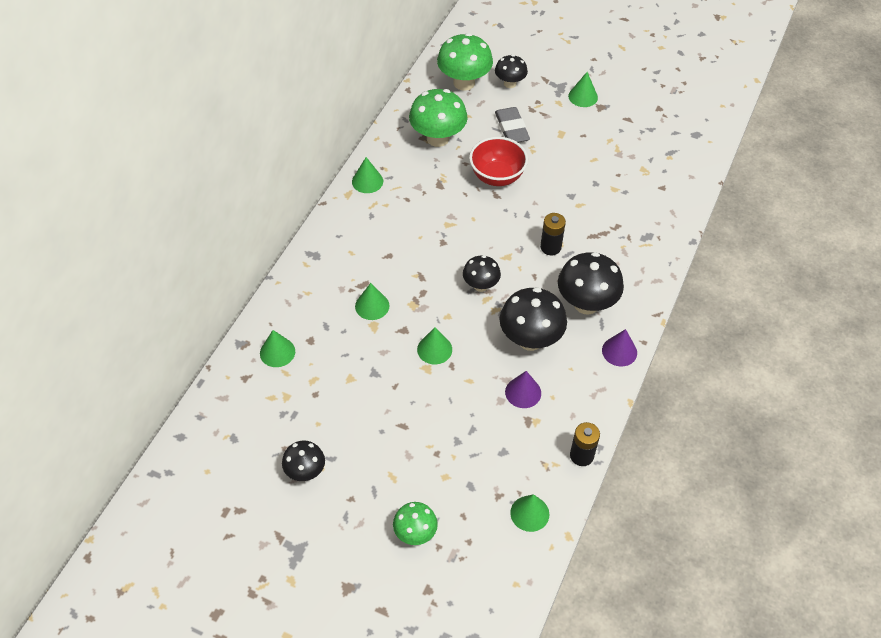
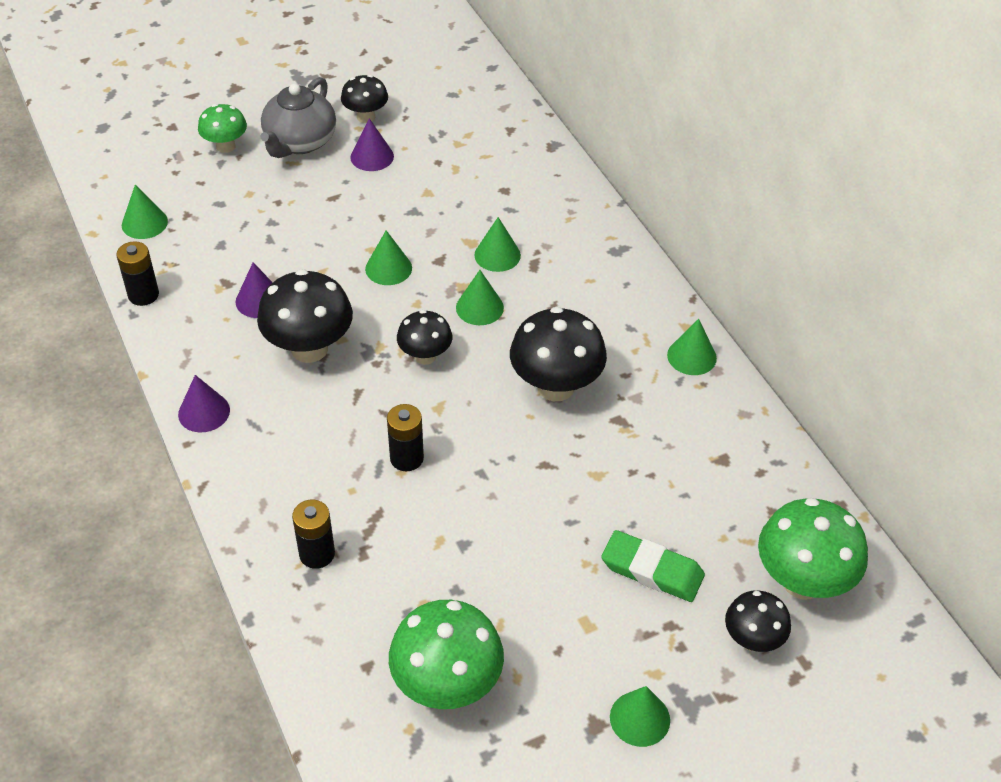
camera: 130 degrees right, 5 degrees down
green cone [260,330,295,367] -> green cone moved to [456,270,504,325]
green mushroom [409,89,468,147] -> green mushroom moved to [389,600,504,709]
red bowl [469,137,528,186] -> none
grey eraser [495,107,530,143] -> green eraser [601,530,705,602]
black mushroom [558,252,624,314] -> black mushroom moved to [510,307,607,401]
none -> grey teapot [261,77,336,158]
none -> black battery [292,500,335,569]
none -> purple cone [350,118,394,171]

